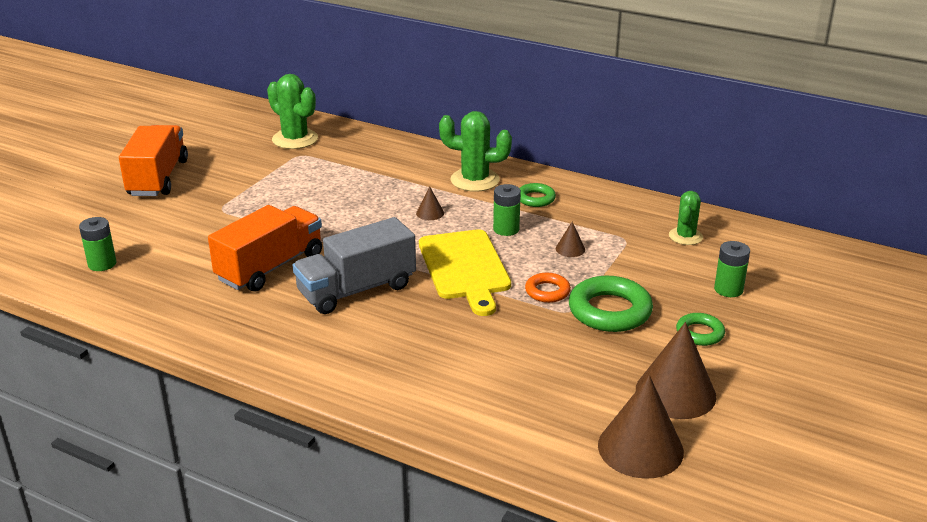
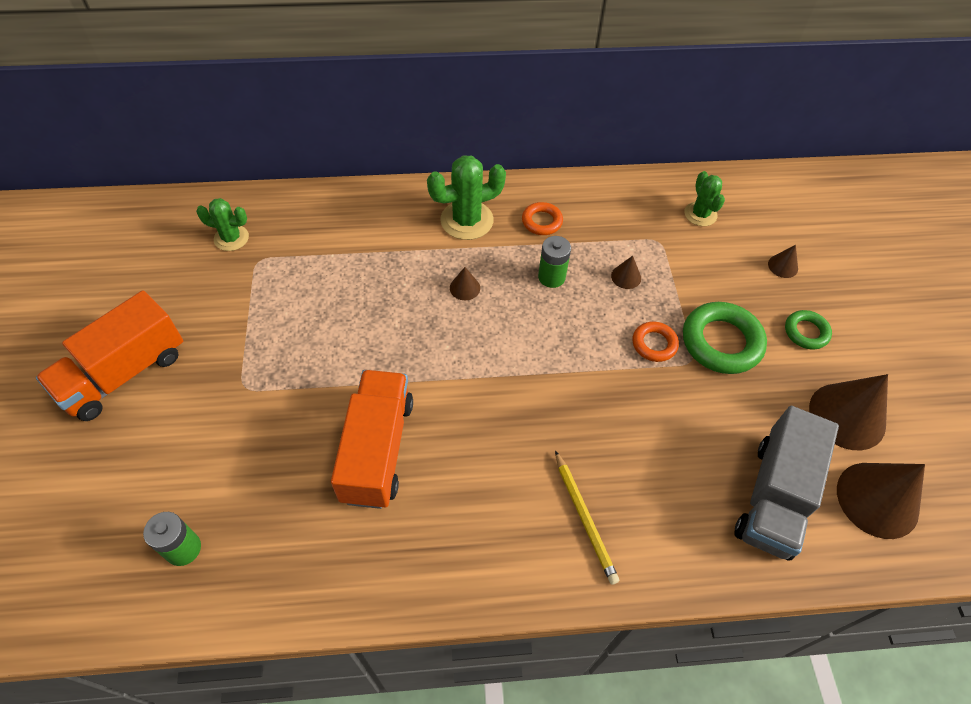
camera: 35 degrees left, 25 degrees up
orange truck [119,125,188,196] -> orange truck turned 105 degrees counterclockwise [36,291,183,421]
green cactus [267,74,318,149] -> green cactus [196,198,249,251], size x0.63
grey truck [293,217,416,314] -> grey truck moved to [735,406,839,560]
yellow cutting board [419,229,511,316] -> none
green ring [520,183,556,207] -> orange ring [522,202,563,235]
green battery [714,241,750,297] -> brown cone [768,245,798,278]
none -> yellow pencil [555,451,619,585]

